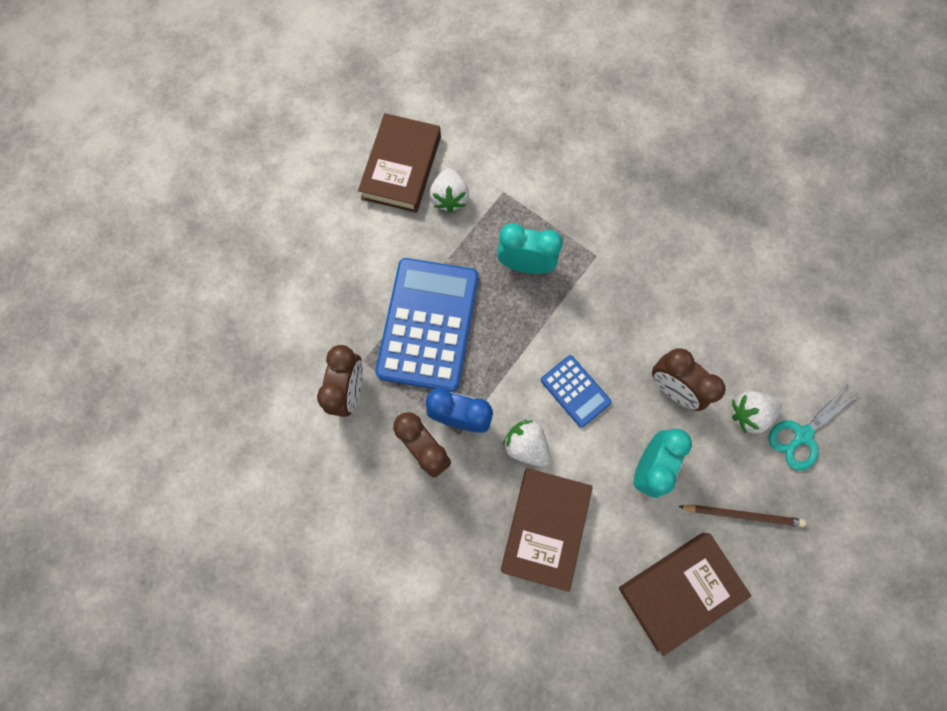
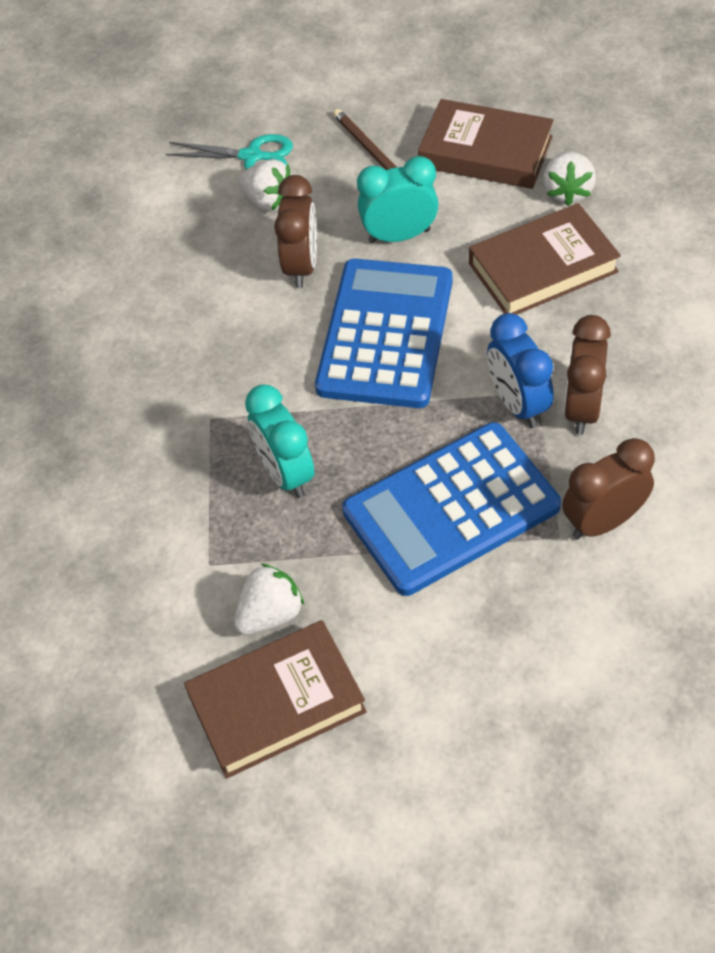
camera: 125 degrees left, 20 degrees down
white strawberry [503,420,550,467] -> white strawberry moved to [543,151,596,206]
blue calculator [541,355,612,428] -> blue calculator [315,259,453,408], size x2.04

